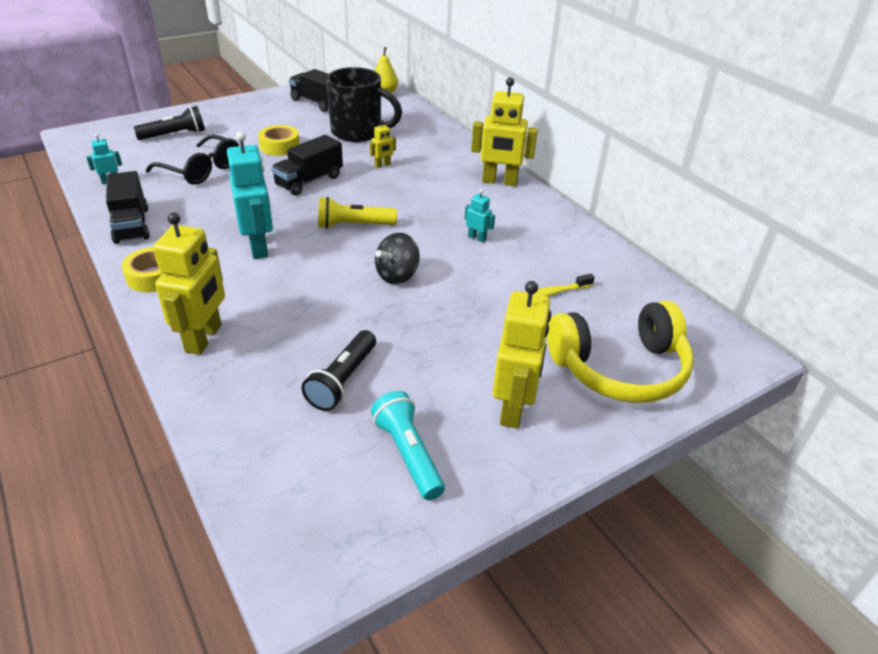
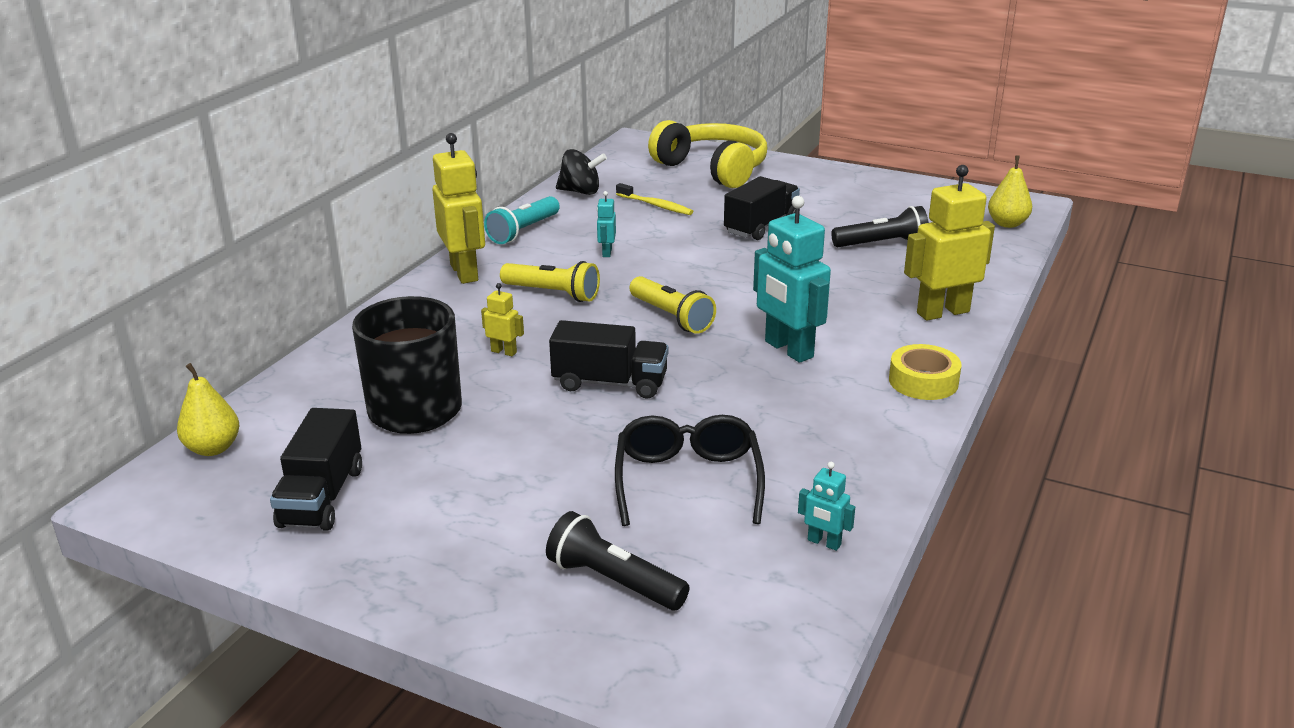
camera: 120 degrees left, 10 degrees down
black truck [106,171,150,244] -> black truck moved to [724,176,800,240]
turquoise robot [227,131,273,259] -> turquoise robot turned 75 degrees counterclockwise [753,196,831,363]
yellow tape [258,125,300,156] -> none
turquoise flashlight [371,391,445,500] -> turquoise flashlight moved to [484,196,560,244]
black spinning top [375,233,420,284] -> black spinning top moved to [556,149,607,195]
yellow robot [493,281,551,428] -> none
none -> yellow flashlight [500,261,600,302]
none -> yellow pear [988,156,1032,228]

